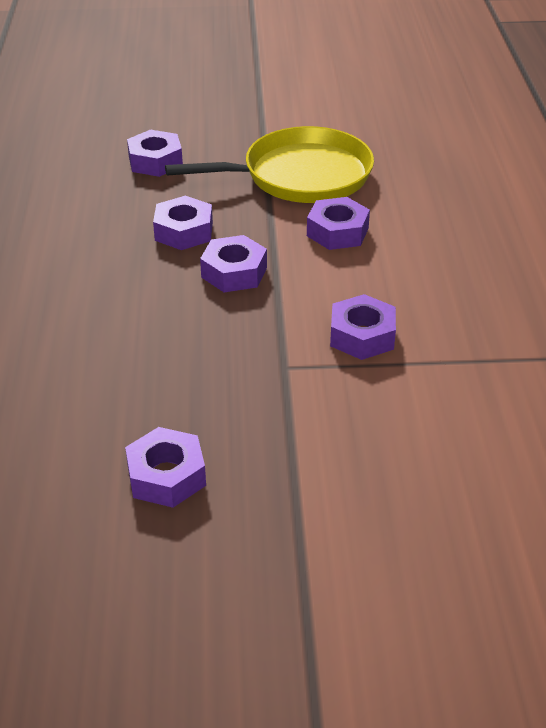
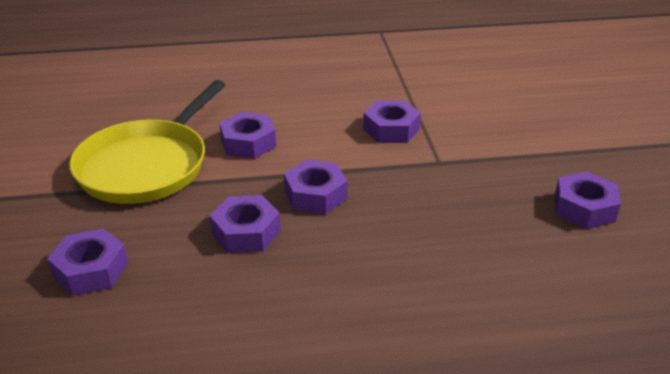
camera: 95 degrees left, 5 degrees down
yellow pan [165,126,374,203] -> yellow pan turned 135 degrees counterclockwise [69,80,226,204]

